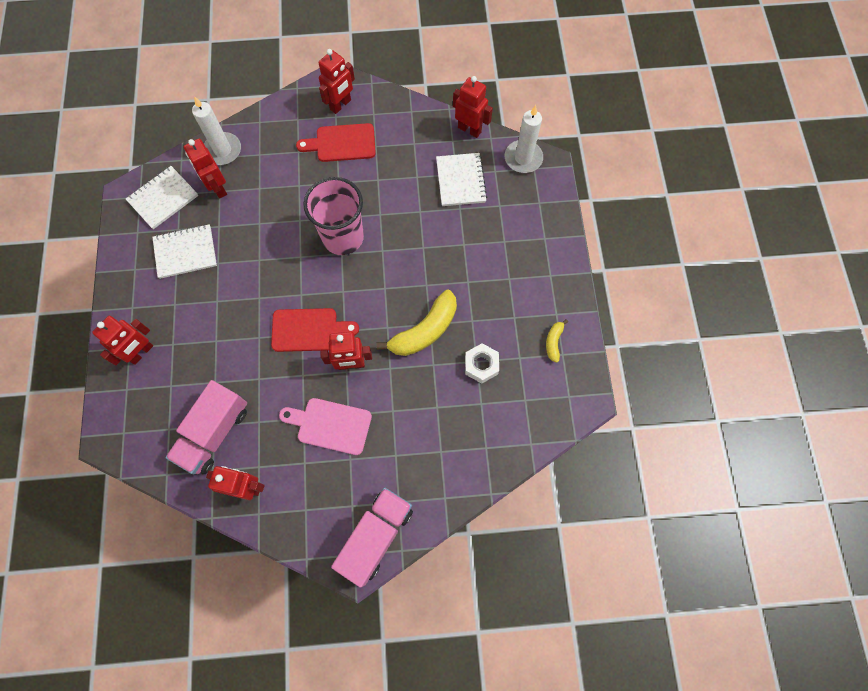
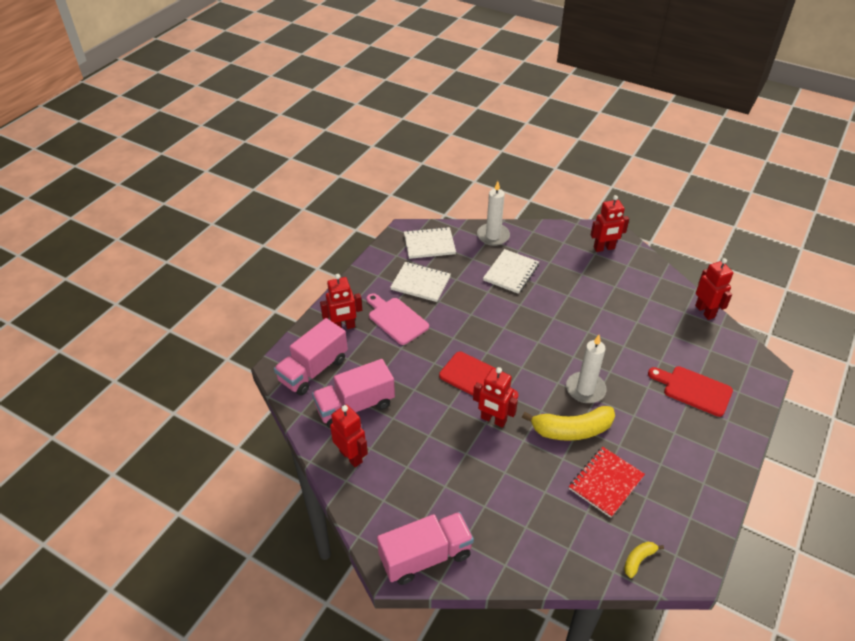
camera: 35 degrees right, 25 degrees down
red robot [184,139,227,198] -> none
pink cutting board [279,398,372,455] -> pink cutting board moved to [367,293,429,345]
red cutting board [296,123,376,162] -> red cutting board moved to [648,366,733,417]
pink cup [303,177,364,255] -> none
white notebook [436,153,487,206] -> white notebook moved to [483,249,539,294]
white nut [465,343,499,384] -> red notebook [569,447,645,518]
white candle [505,105,543,173] -> white candle moved to [566,335,607,403]
yellow banana [546,319,568,363] -> yellow banana moved to [624,542,664,578]
none -> pink truck [274,318,348,395]

